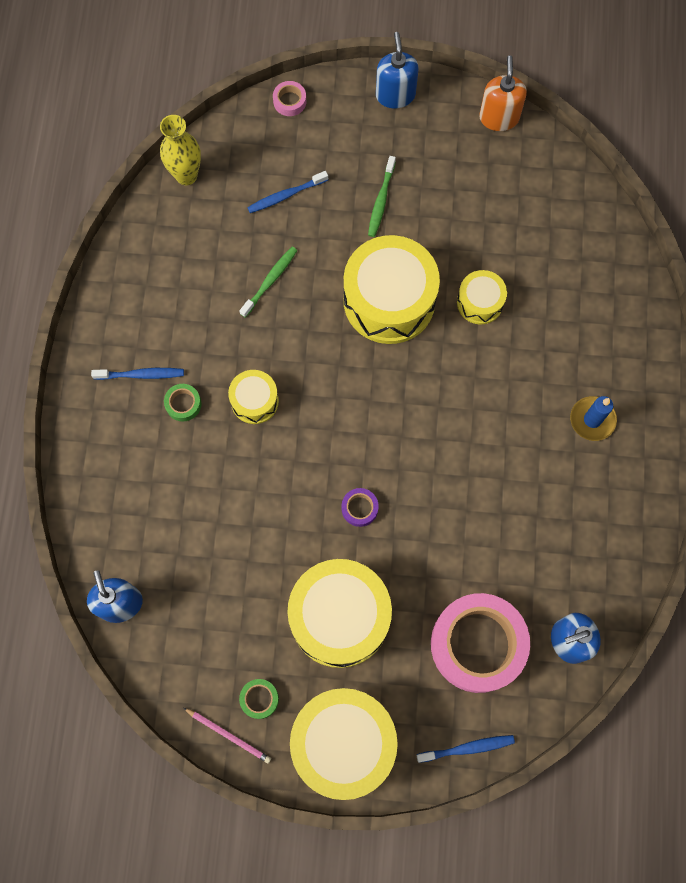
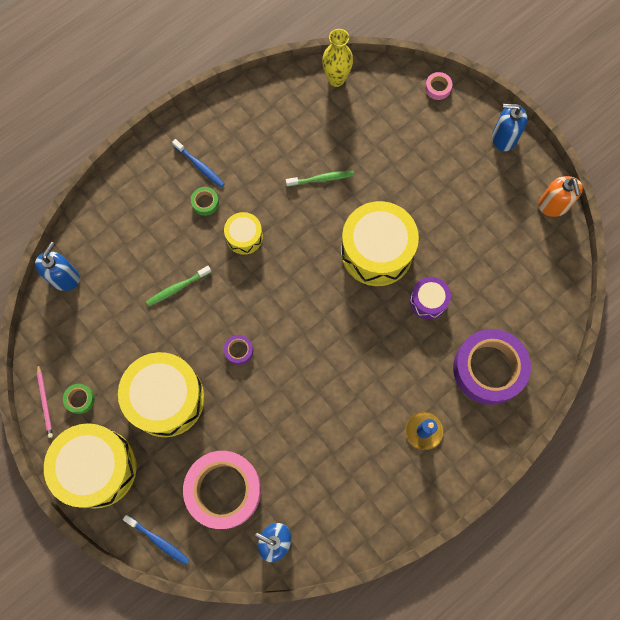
camera: 45 degrees right, 0 degrees up
blue toothbrush [247,171,328,213] -> none
green toothbrush [368,156,396,237] -> green toothbrush moved to [146,266,211,306]
blue soap dispenser [376,32,419,108] -> blue soap dispenser turned 120 degrees counterclockwise [492,104,527,151]
yellow drum [457,270,507,325] -> purple drum [410,277,451,319]
orange soap dispenser [479,55,527,131] -> orange soap dispenser turned 120 degrees clockwise [538,176,583,217]
none -> purple tape [453,329,531,405]

